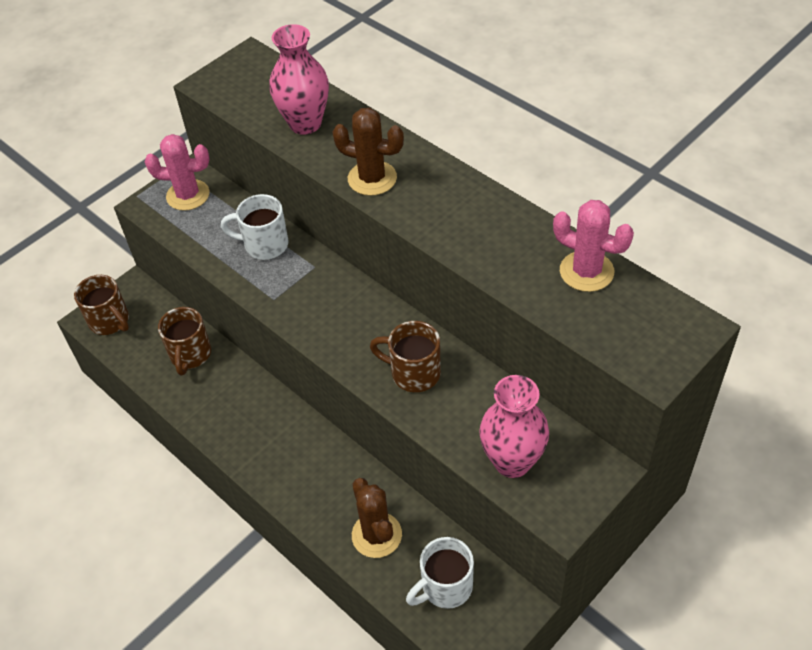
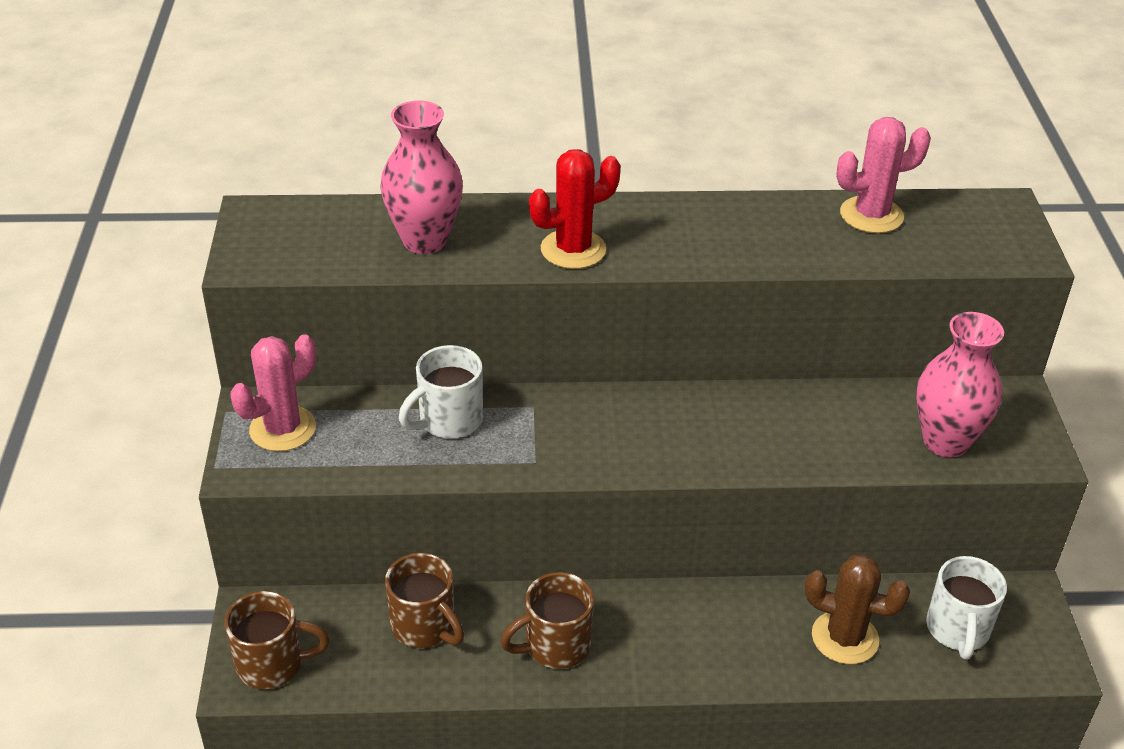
camera: 50 degrees left, 10 degrees down
brown cactus [333,108,404,196] -> red cactus [529,149,621,269]
brown mug [370,321,441,392] -> brown mug moved to [500,572,594,669]

